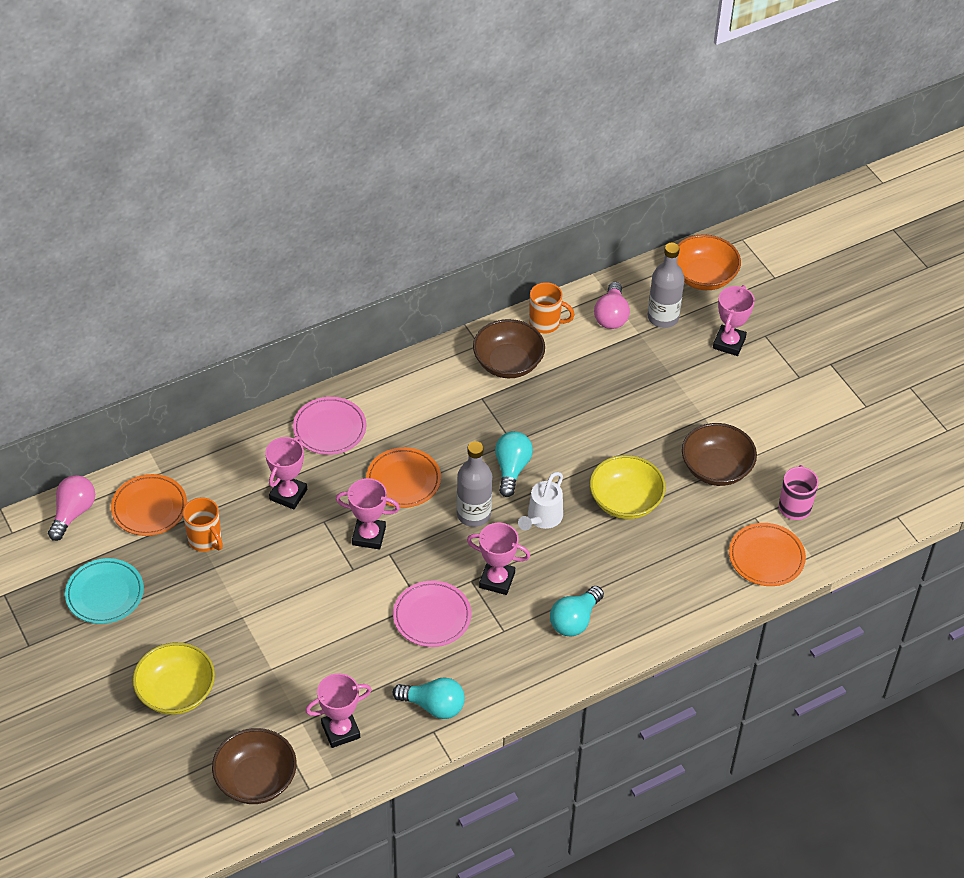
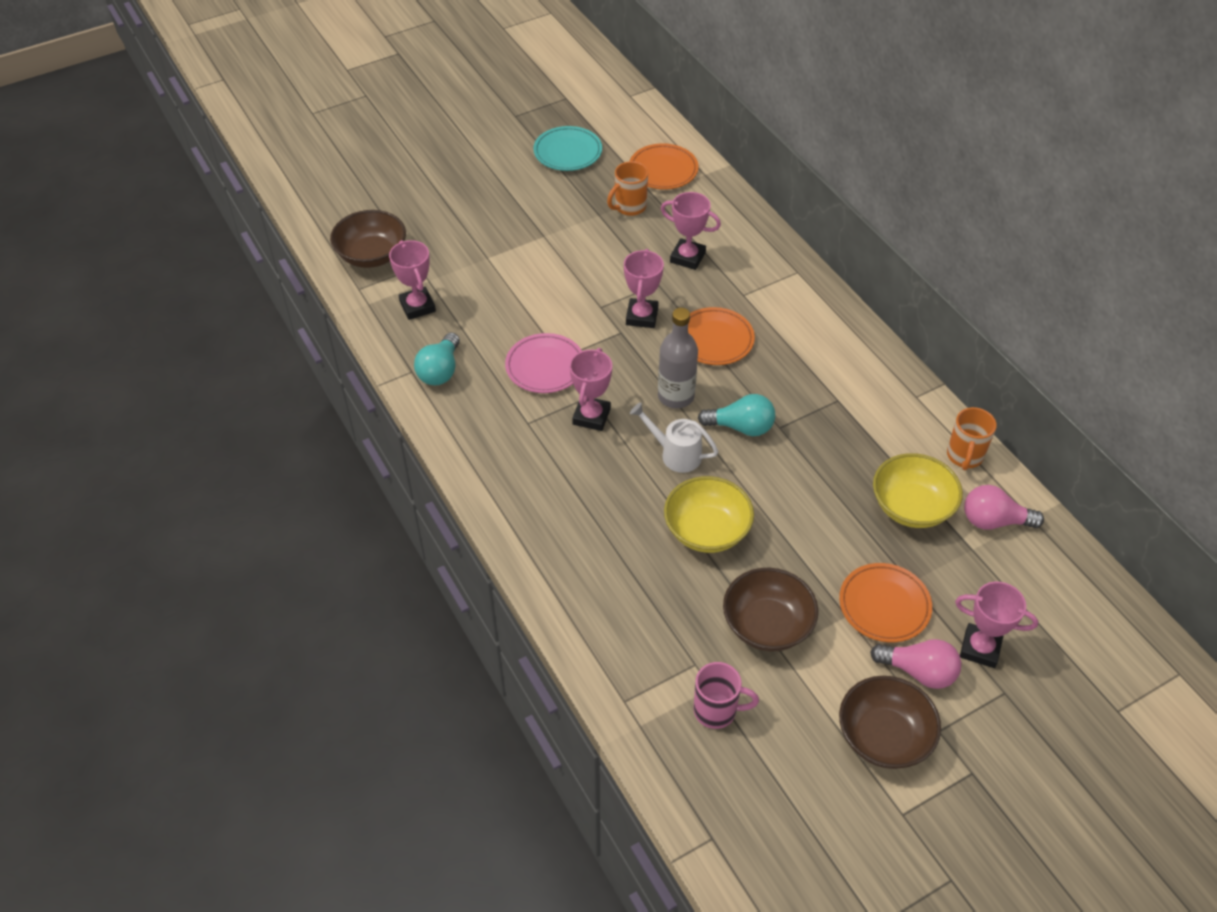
camera: 90 degrees right, 0 degrees up
pink light bulb [48,475,95,541] -> pink light bulb moved to [870,639,961,689]
yellow bowl [132,642,215,715] -> yellow bowl moved to [873,453,963,528]
pink plate [293,397,366,455] -> none
brown bowl [473,319,545,378] -> brown bowl moved to [839,676,941,769]
turquoise light bulb [550,586,604,637] -> none
grey bottle [648,243,685,328] -> none
orange bowl [677,234,741,290] -> none
orange plate [729,523,806,586] -> orange plate moved to [839,563,932,642]

